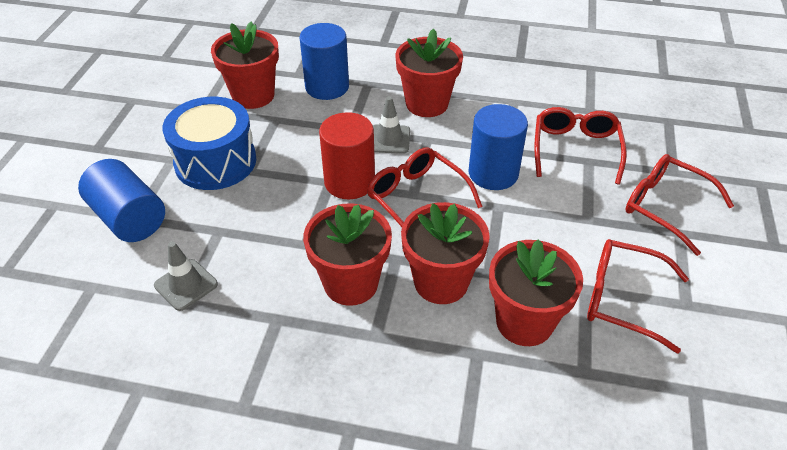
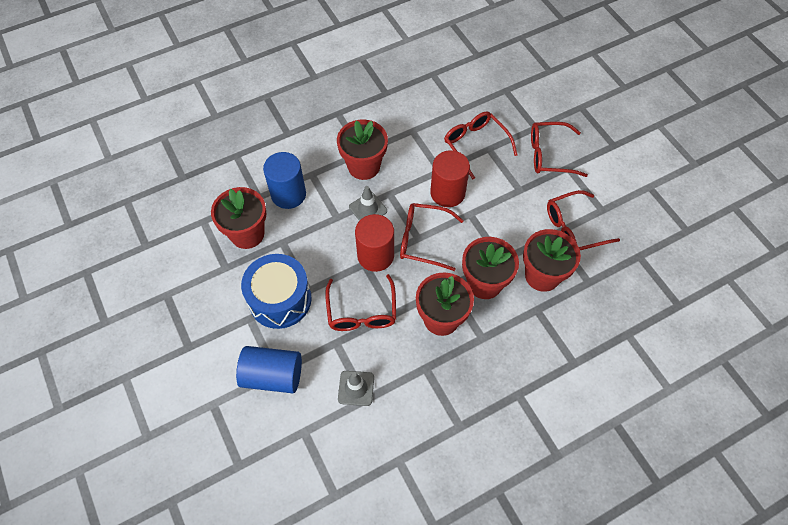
camera: 40 degrees left, 15 degrees up
blue cylinder [469,104,528,190] -> red cylinder [430,150,470,207]
none -> red glasses [325,274,396,331]

